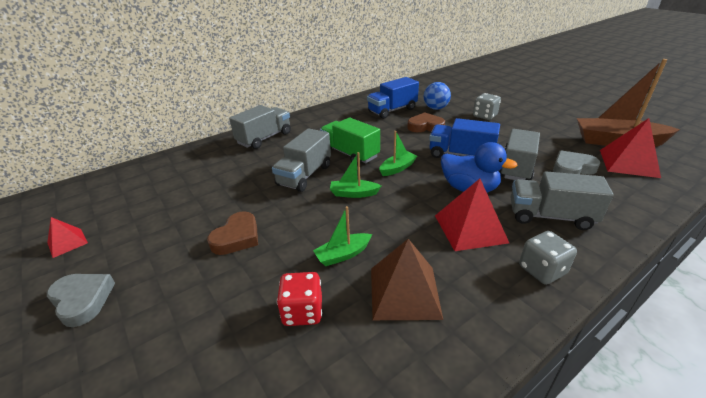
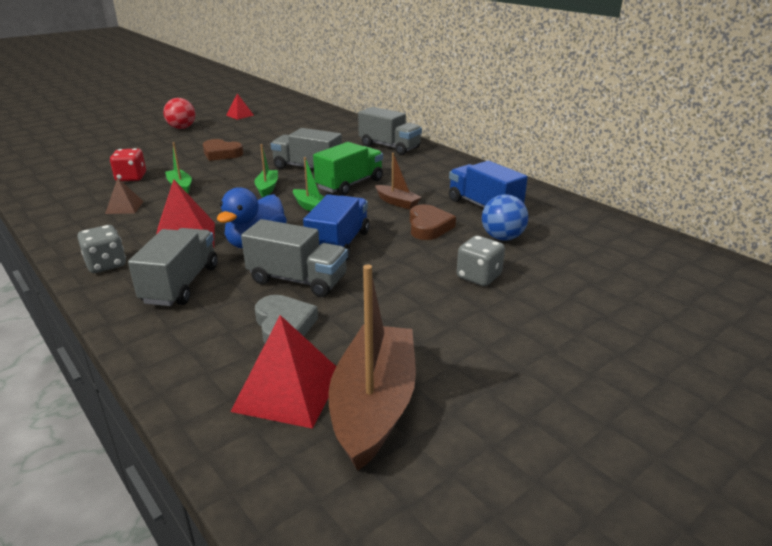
camera: 85 degrees right, 5 degrees down
grey heart [47,274,115,327] -> red ball [163,98,195,129]
brown pyramid [371,239,443,320] -> brown pyramid [105,178,144,214], size x0.56
none -> brown boat [375,153,421,209]

